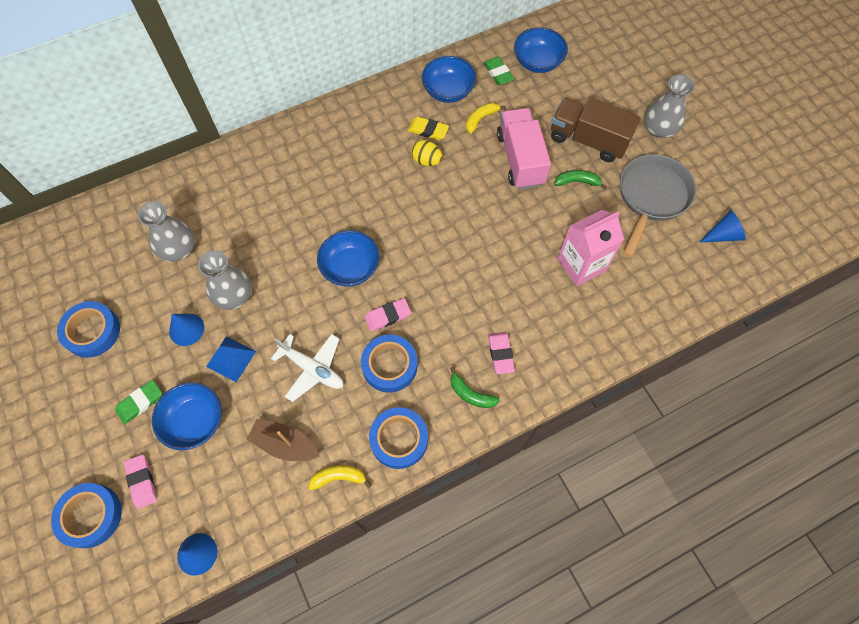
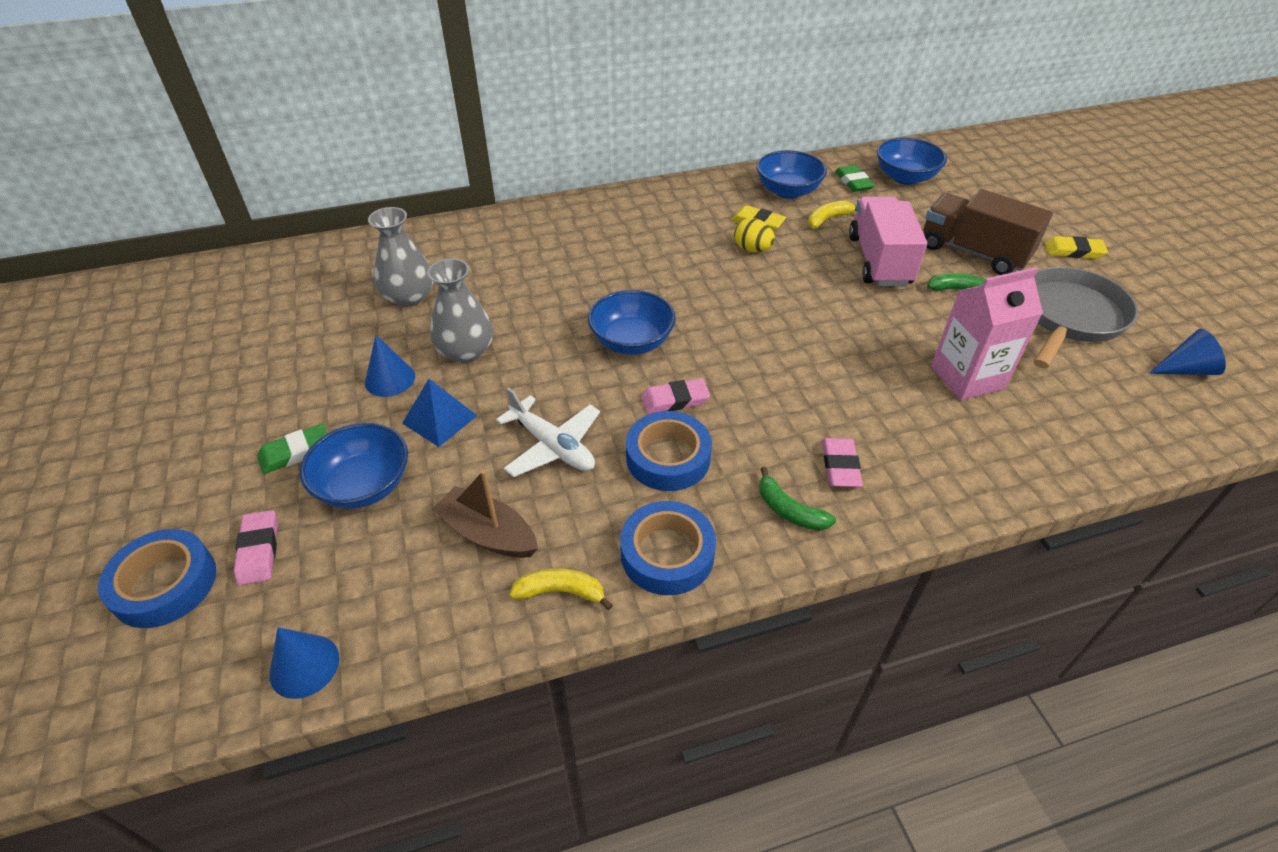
camera: 10 degrees right, 20 degrees down
blue tape [57,301,120,358] -> none
grey vase [644,74,695,138] -> yellow eraser [1045,236,1108,259]

